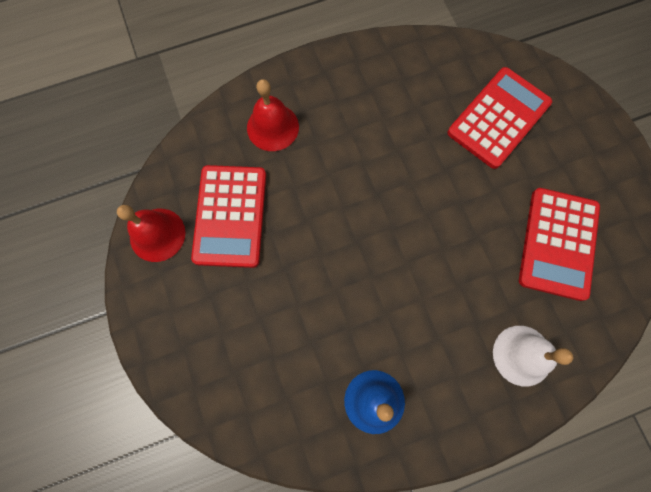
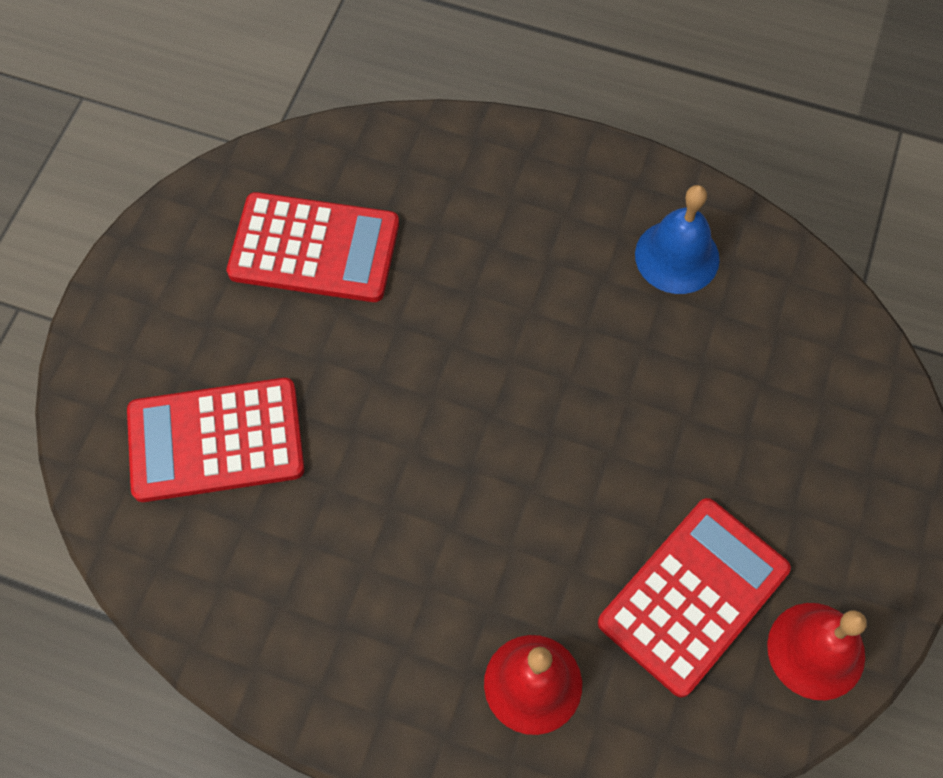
camera: 140 degrees left, 10 degrees down
white bell [493,326,573,386] -> none
red calculator [519,188,600,301] -> red calculator turned 45 degrees clockwise [227,192,399,302]

